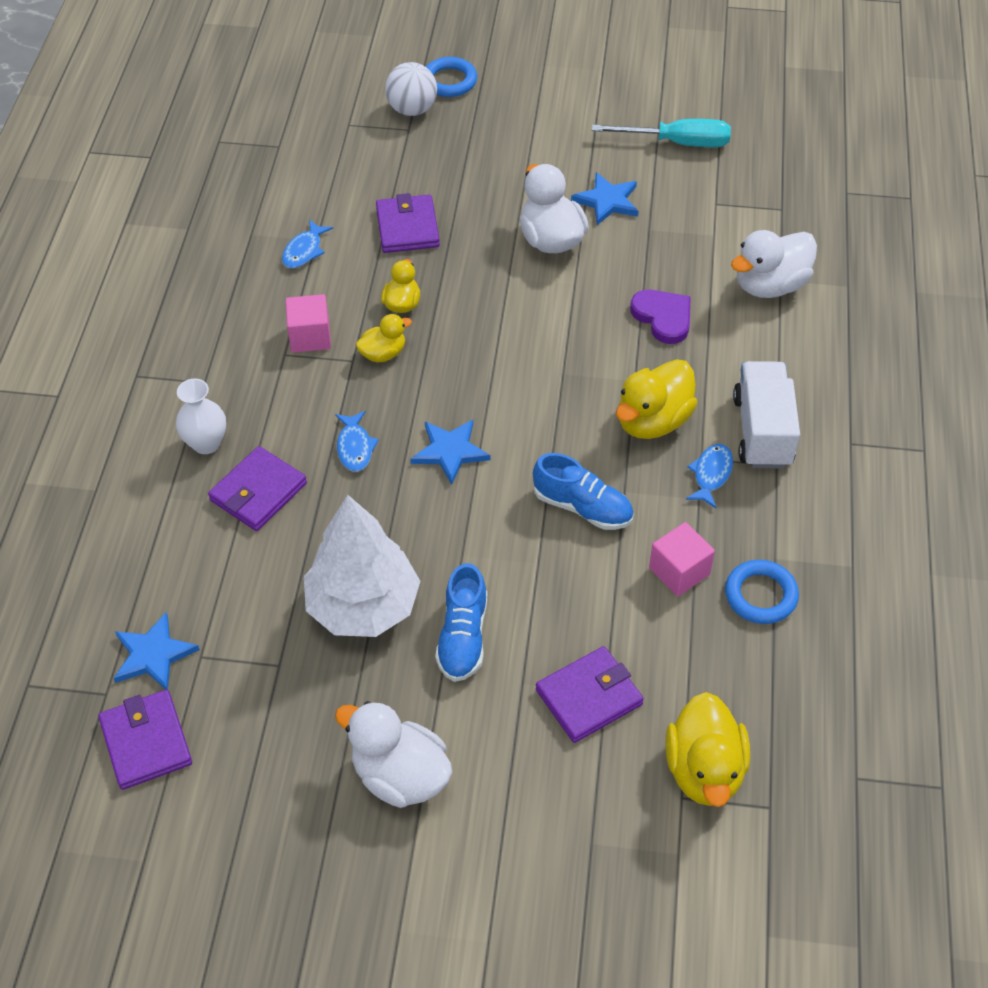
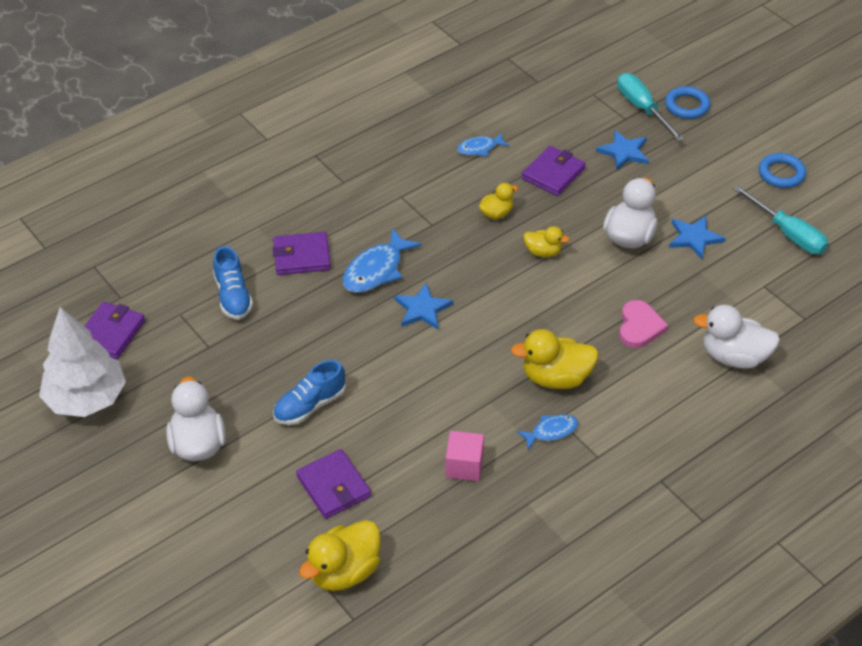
camera: 45 degrees right, 5 degrees down
blue star [114,612,200,690] -> blue star moved to [596,130,649,170]
white vase [176,379,226,454] -> none
pink cube [286,294,331,353] -> none
white tree [304,495,420,637] -> white tree moved to [39,307,126,417]
blue fish [335,411,379,472] -> blue fish [342,228,422,293], size x1.70
yellow duck [356,314,412,362] -> yellow duck moved to [524,226,570,257]
white ball [385,62,437,116] -> turquoise screwdriver [617,73,684,141]
blue shoe [533,453,634,530] -> blue shoe moved to [213,246,253,320]
purple wallet [536,646,644,743] -> purple wallet turned 45 degrees clockwise [296,449,371,519]
purple heart [630,290,691,344] -> pink heart [619,300,668,348]
blue ring [725,560,799,624] -> blue ring moved to [759,153,806,188]
white truck [733,361,800,469] -> none

